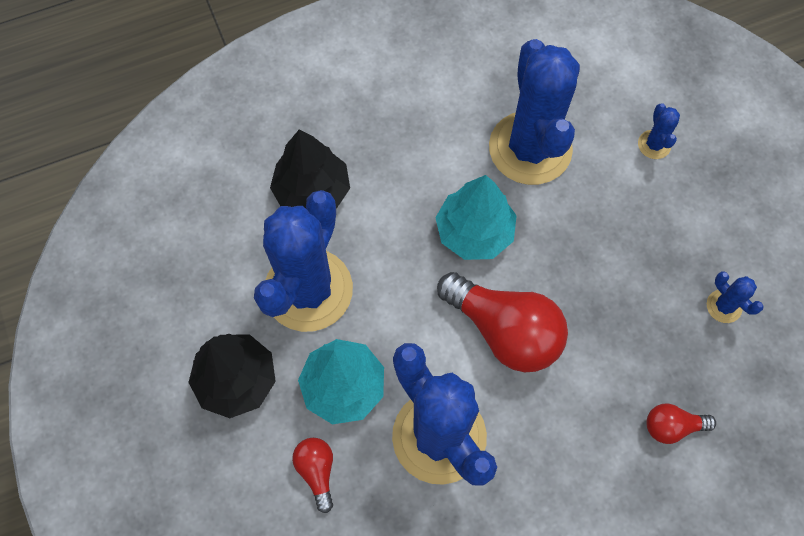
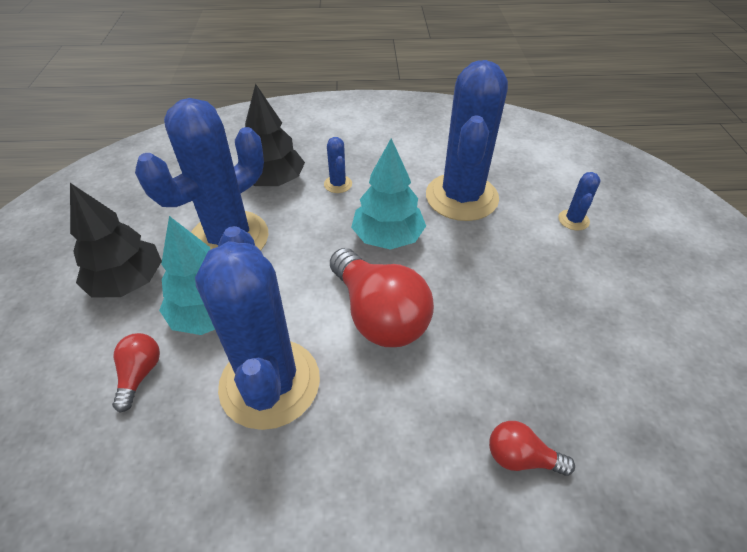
camera: 20 degrees right, 20 degrees down
blue cactus [707,272,764,323] -> blue cactus moved to [324,137,352,193]

